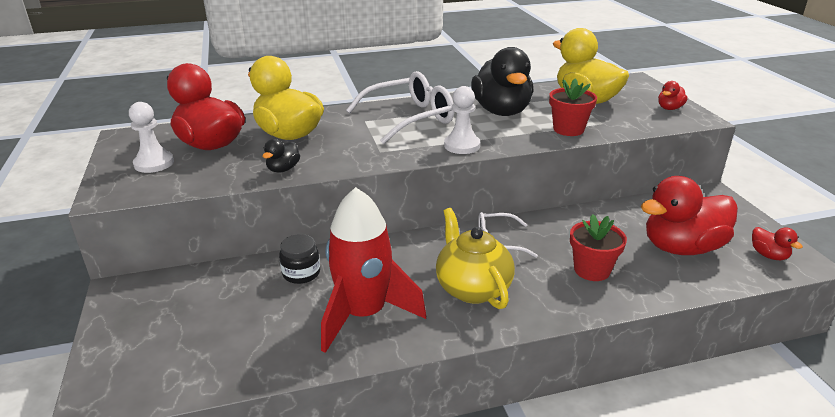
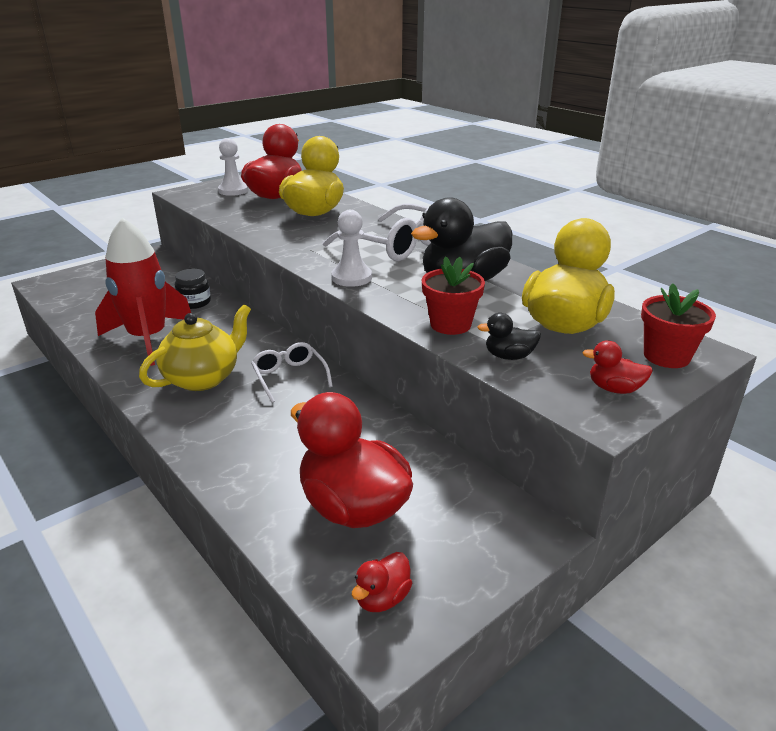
camera: 65 degrees right, 0 degrees up
black duck [262,139,300,173] -> black duck moved to [477,313,541,360]
red flower pot [570,214,627,281] -> red flower pot moved to [641,283,716,368]

